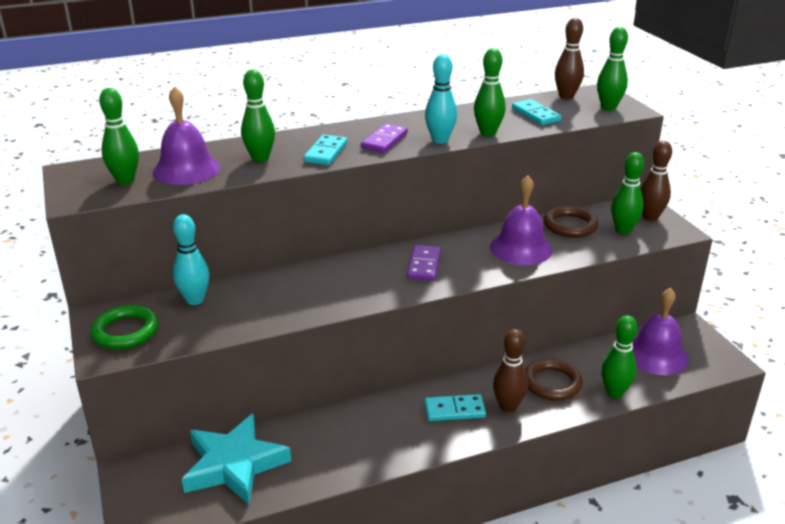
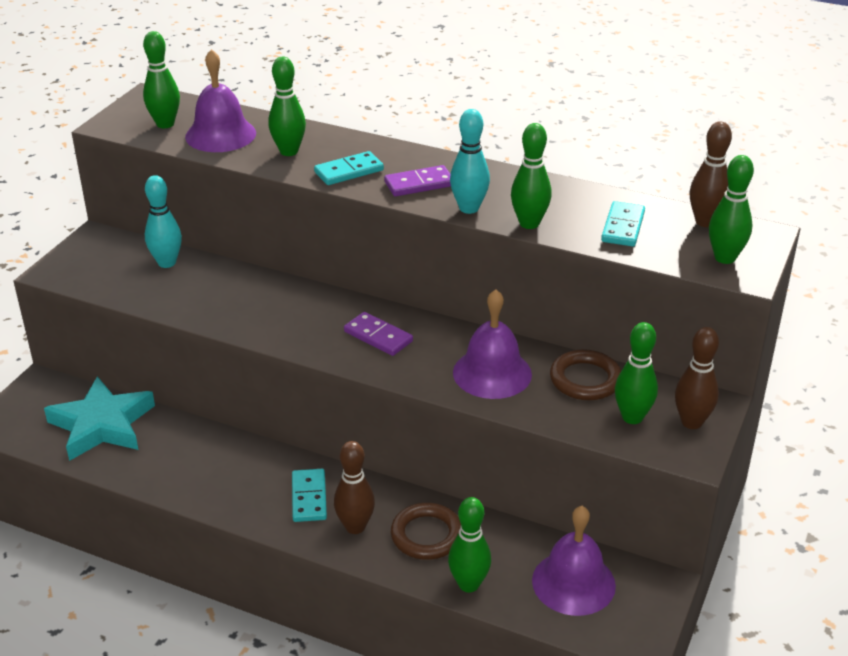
camera: 45 degrees right, 5 degrees up
green ring [90,305,158,349] -> none
purple domino [407,245,441,281] -> purple domino turned 75 degrees clockwise [344,312,413,356]
turquoise domino [425,394,486,421] -> turquoise domino turned 45 degrees clockwise [292,469,327,522]

